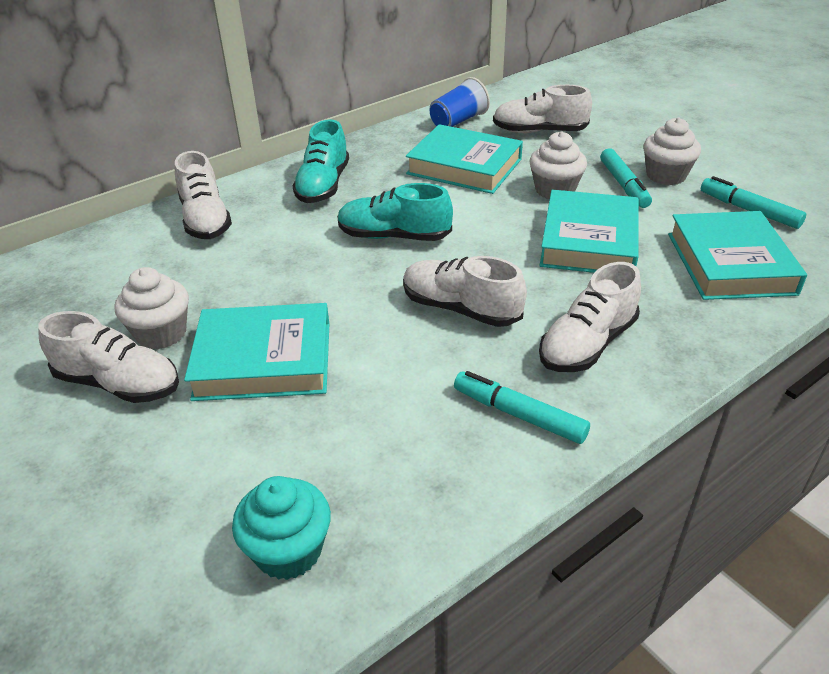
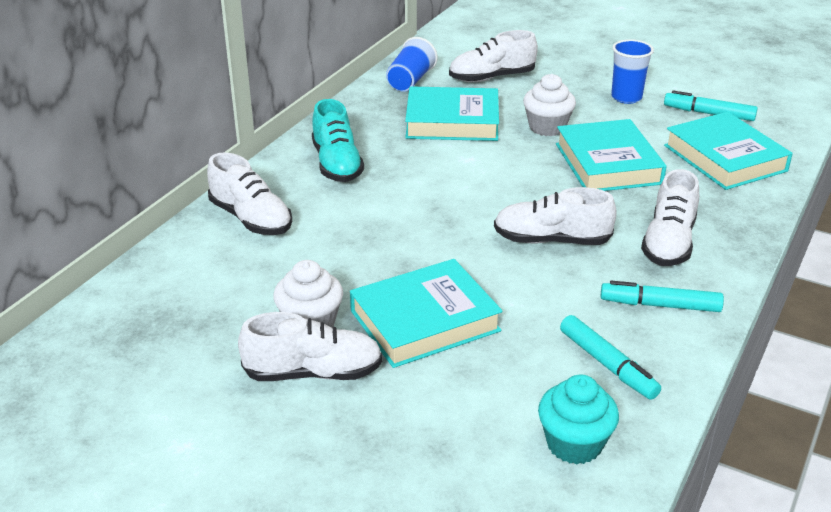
camera: 25 degrees left, 5 degrees down
turquoise shoe [337,183,453,241] -> none
turquoise marker [600,148,652,208] -> turquoise marker moved to [560,315,661,400]
white cupcake [643,117,701,185] -> blue cup [611,39,654,104]

